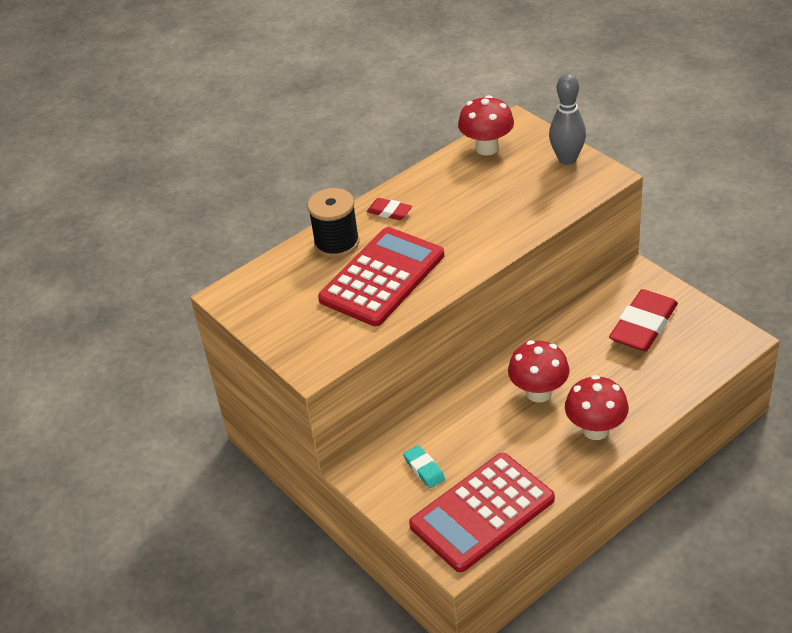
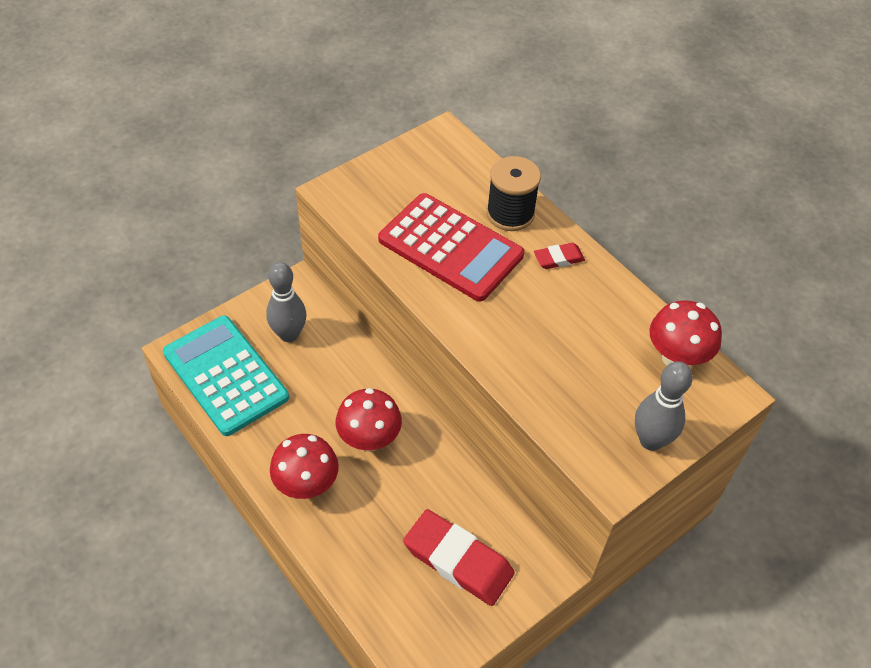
camera: 85 degrees right, 10 degrees up
red eraser [367,198,412,220] -> red eraser turned 45 degrees clockwise [534,243,585,269]
turquoise eraser [403,445,445,488] -> grey bowling pin [266,262,307,342]
red calculator [409,453,555,572] -> turquoise calculator [163,316,289,436]

